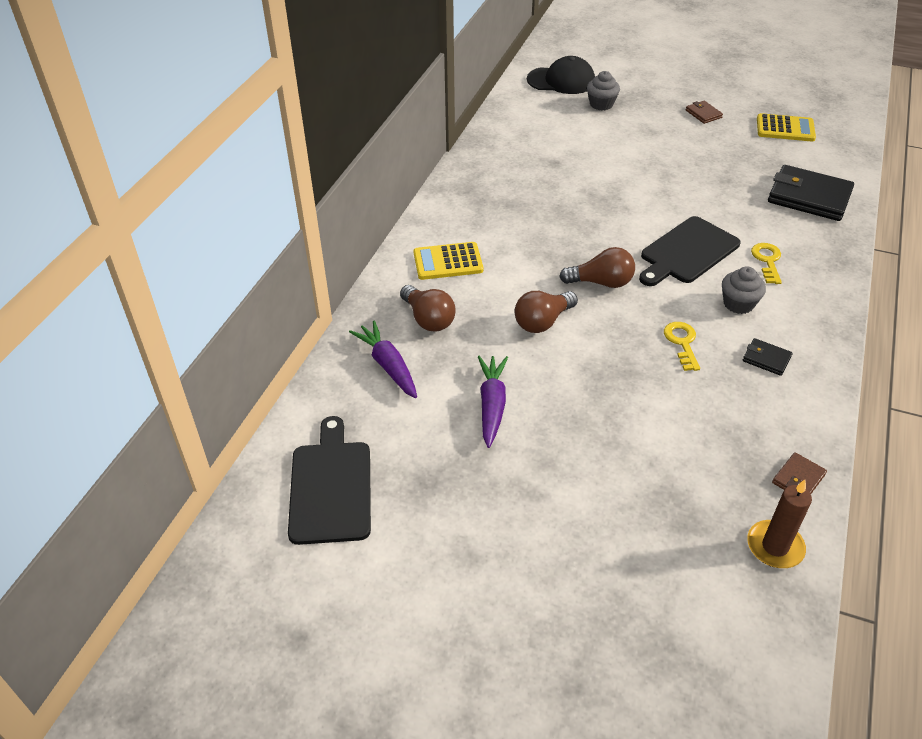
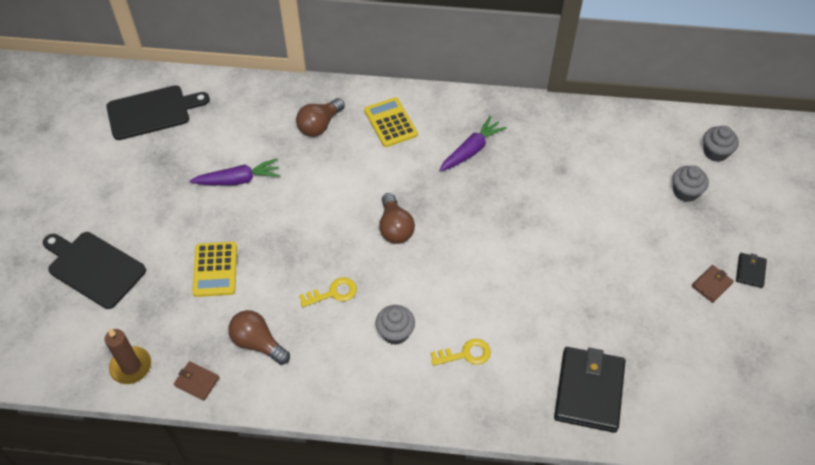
camera: 75 degrees right, 10 degrees up
purple carrot [349,320,417,398] -> purple carrot moved to [439,116,507,171]
brown light bulb [515,291,578,333] -> brown light bulb moved to [228,310,290,365]
black cap [527,56,595,94] -> grey cupcake [703,126,739,162]
black cutting board [639,216,741,286] -> black cutting board moved to [43,232,146,309]
black wallet [743,338,793,376] -> black wallet moved to [736,253,767,288]
yellow calculator [757,113,816,142] -> yellow calculator moved to [192,242,237,297]

